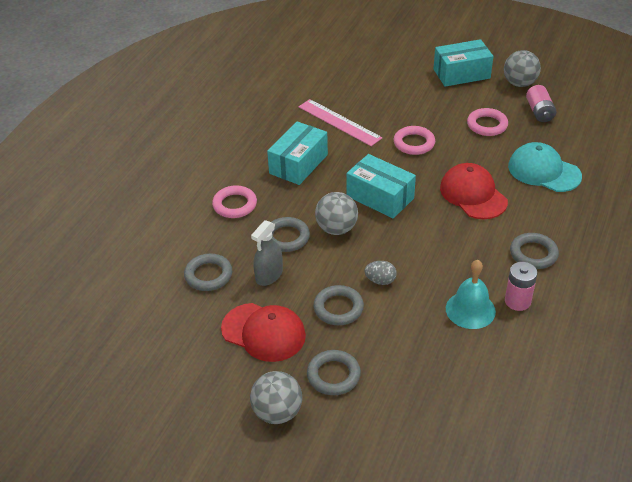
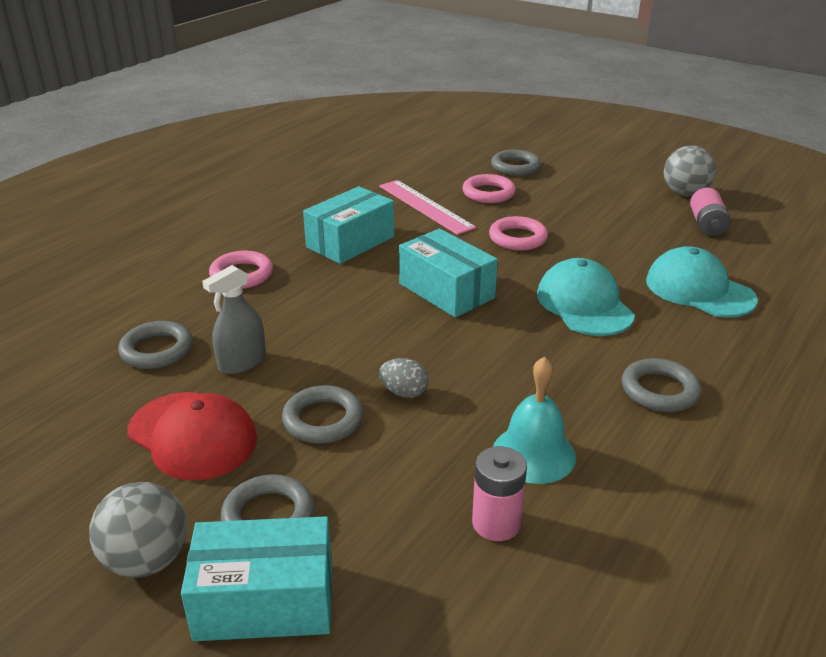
camera: 10 degrees right, 10 degrees down
grey ring [272,217,310,252] -> grey ring moved to [491,150,541,176]
grey ball [315,192,358,235] -> none
turquoise box [434,39,493,87] -> turquoise box moved to [181,516,332,641]
red cap [440,163,508,219] -> turquoise cap [537,258,635,336]
pink ring [467,108,508,136] -> pink ring moved to [462,174,516,203]
pink battery [505,262,537,311] -> pink battery moved to [472,446,527,541]

